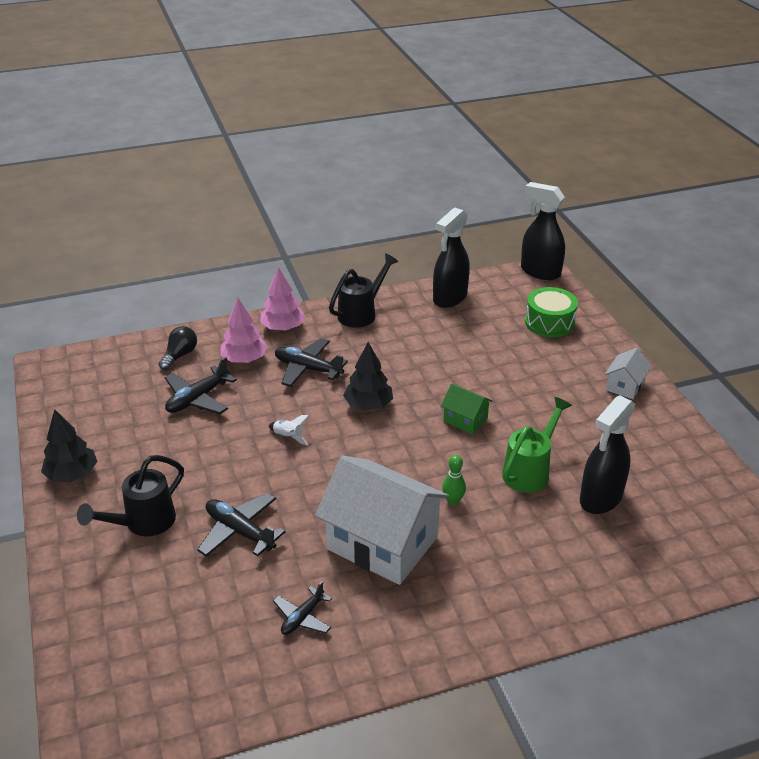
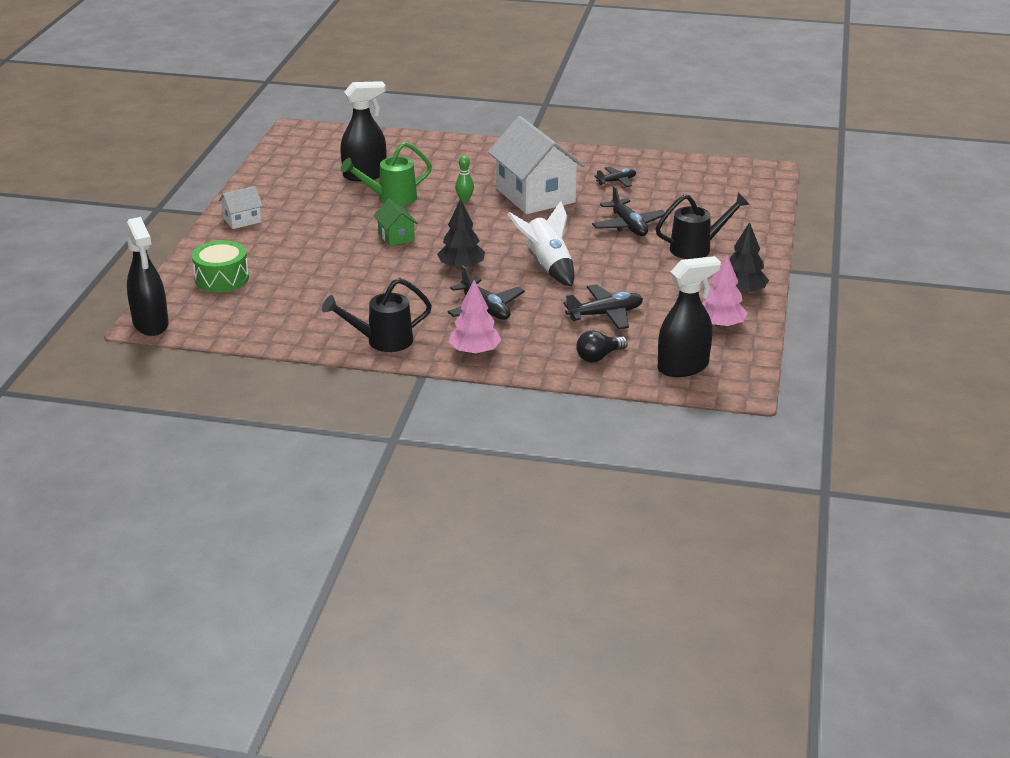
camera: 150 degrees left, 5 degrees down
pink tree [221,298,267,363] -> pink tree moved to [702,255,748,328]
white rocket [269,415,310,446] -> white rocket [508,201,574,287], size x2.13
black spray bottle [433,207,470,308] -> black spray bottle moved to [658,256,721,377]

